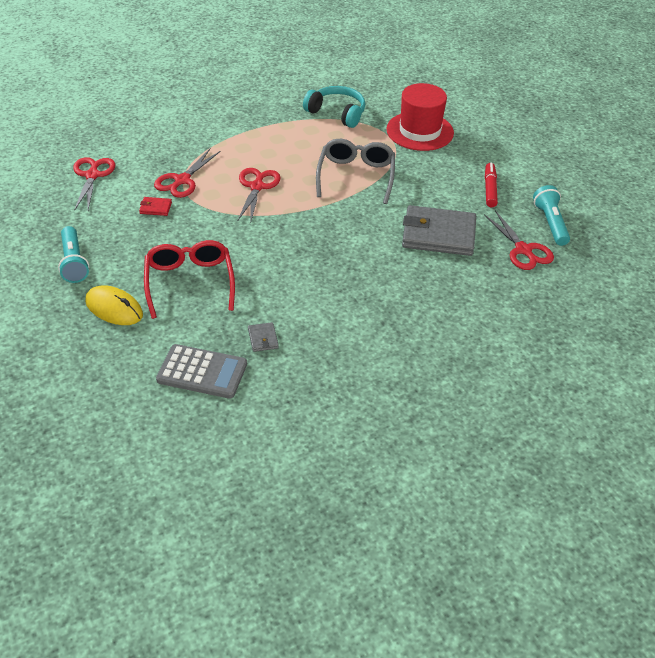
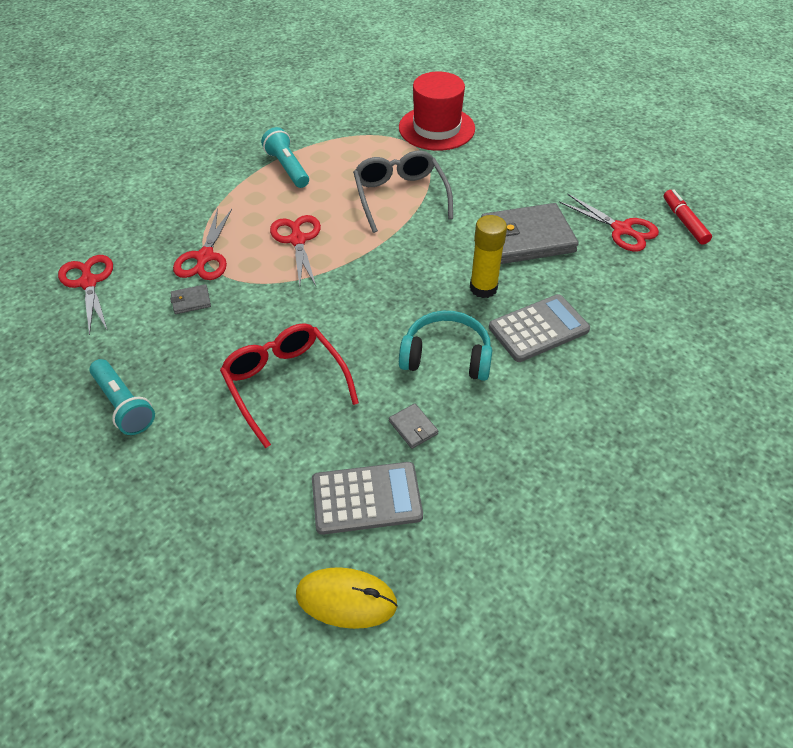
camera: 20 degrees left, 5 degrees up
yellow mouse [85,285,143,325] -> yellow mouse moved to [296,567,398,629]
red wallet [139,197,172,216] -> grey wallet [170,284,211,314]
turquoise headphones [303,86,365,128] -> turquoise headphones moved to [399,311,492,381]
red marker [485,163,498,207] -> red marker moved to [663,189,712,245]
turquoise flashlight [533,185,570,246] -> turquoise flashlight moved to [261,127,309,188]
none -> yellow glue stick [470,215,507,298]
none -> grey calculator [489,294,590,362]

